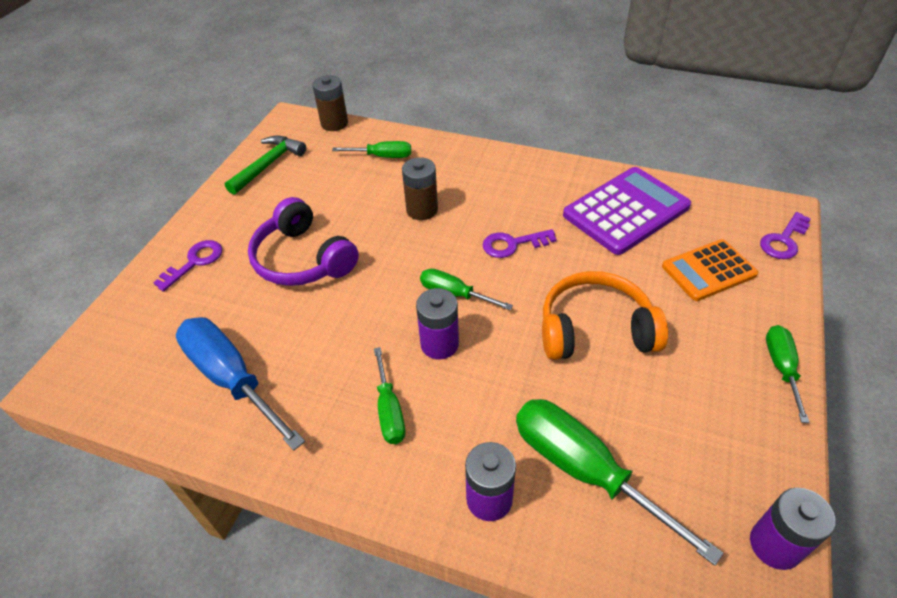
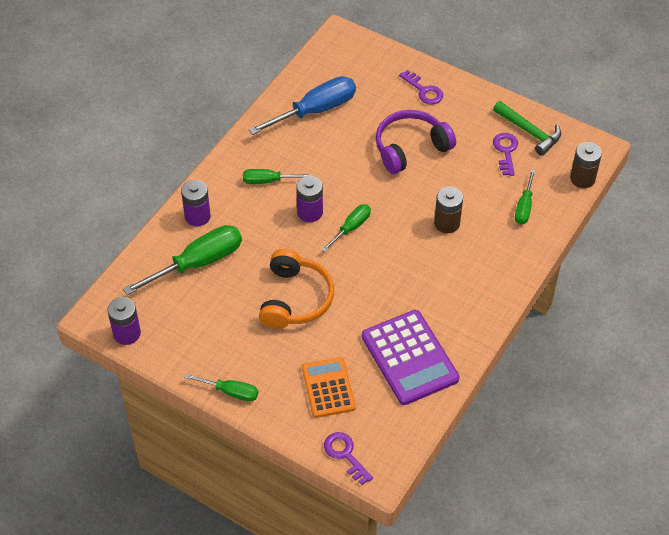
camera: 100 degrees right, 5 degrees up
purple key [482,229,557,258] -> purple key moved to [493,133,518,176]

